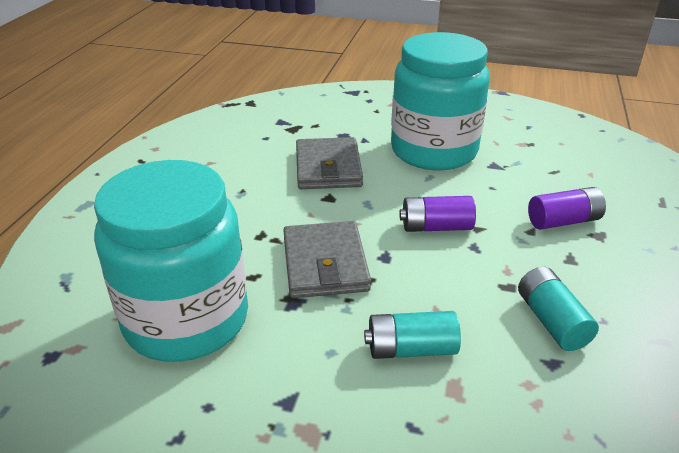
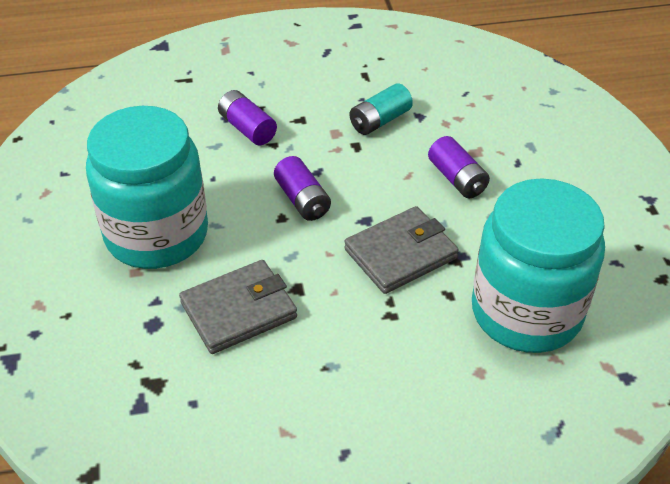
camera: 115 degrees left, 10 degrees up
turquoise battery [364,311,461,359] -> purple battery [428,136,490,198]

